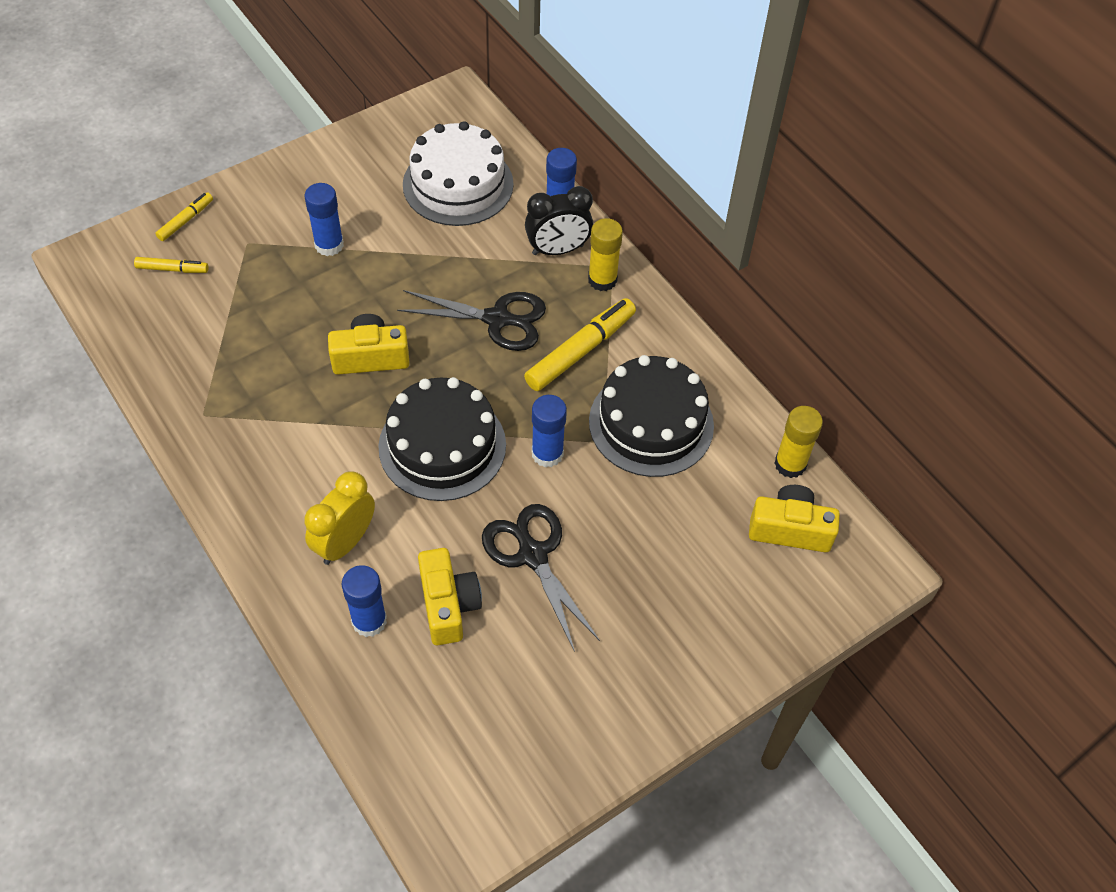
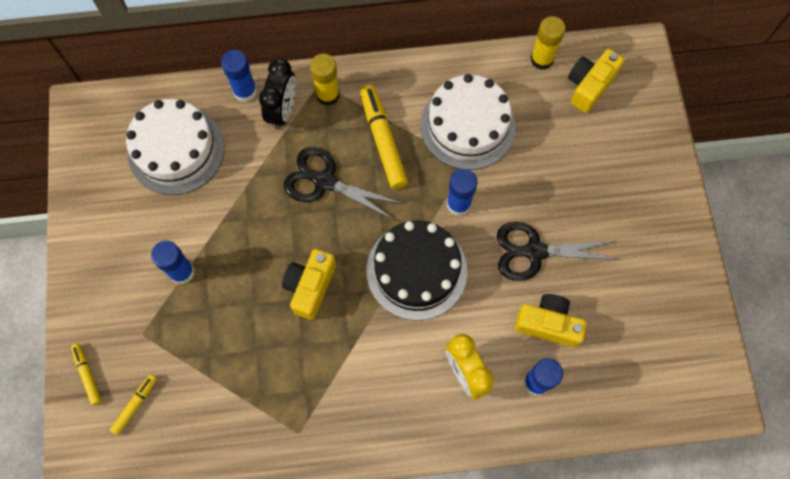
camera: 60 degrees left, 15 degrees up
black scissors [397,290,546,351] -> black scissors turned 105 degrees counterclockwise [284,147,404,221]
black cake [589,355,714,477] -> white cake [420,74,515,170]

